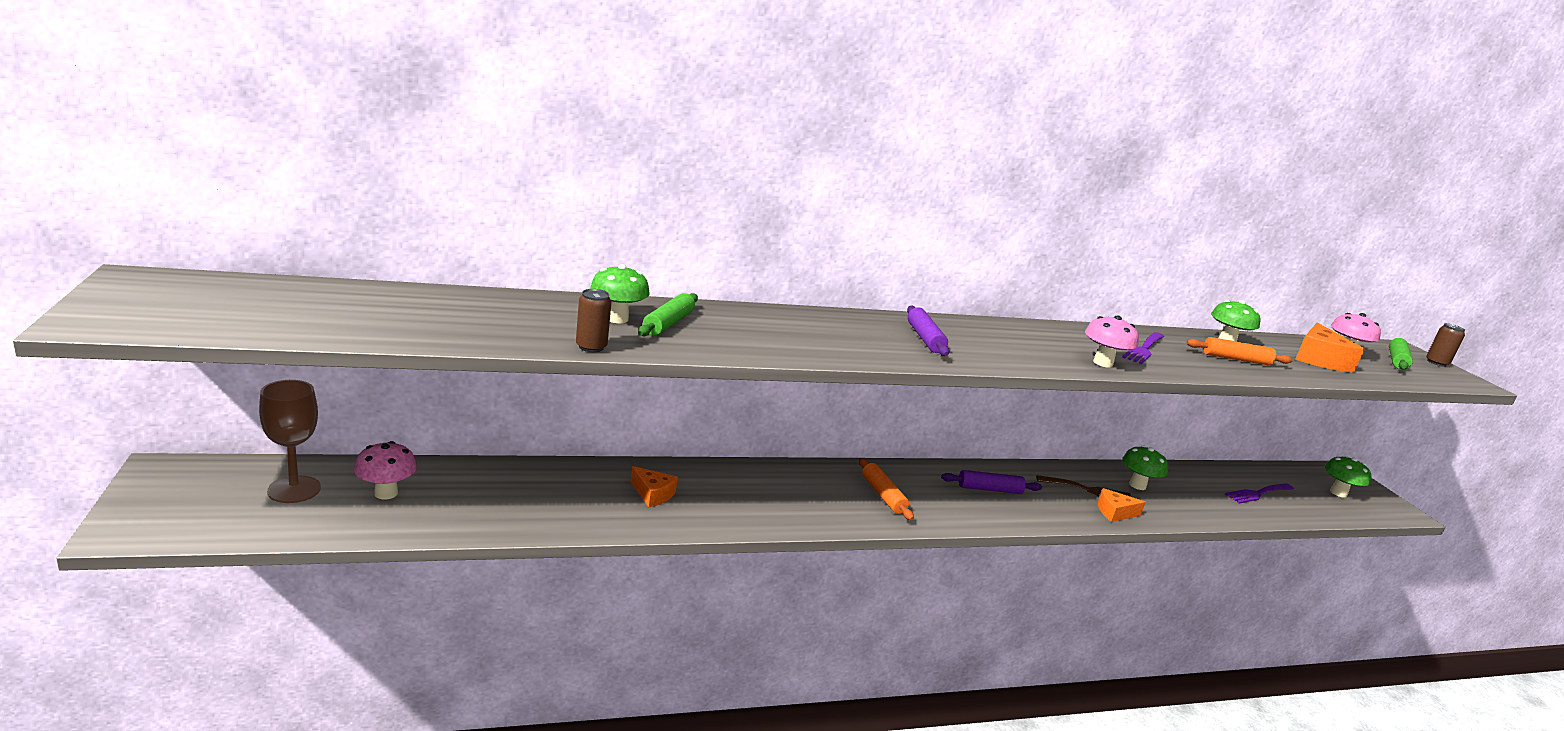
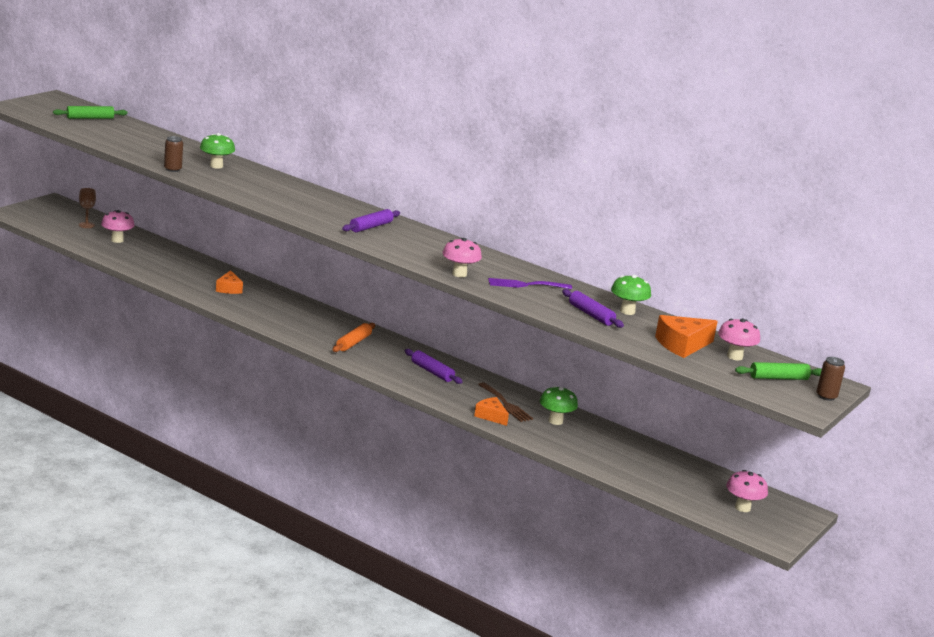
camera: 50 degrees right, 0 degrees up
brown goblet [259,380,321,503] -> brown goblet [79,188,96,228], size x0.60
green rolling pin [638,293,698,336] -> green rolling pin moved to [53,106,128,119]
orange rolling pin [1186,337,1293,365] -> purple rolling pin [562,289,624,328]
purple fork [1225,483,1294,504] -> none
green mushroom [1325,456,1372,498] -> pink mushroom [726,470,768,512]

